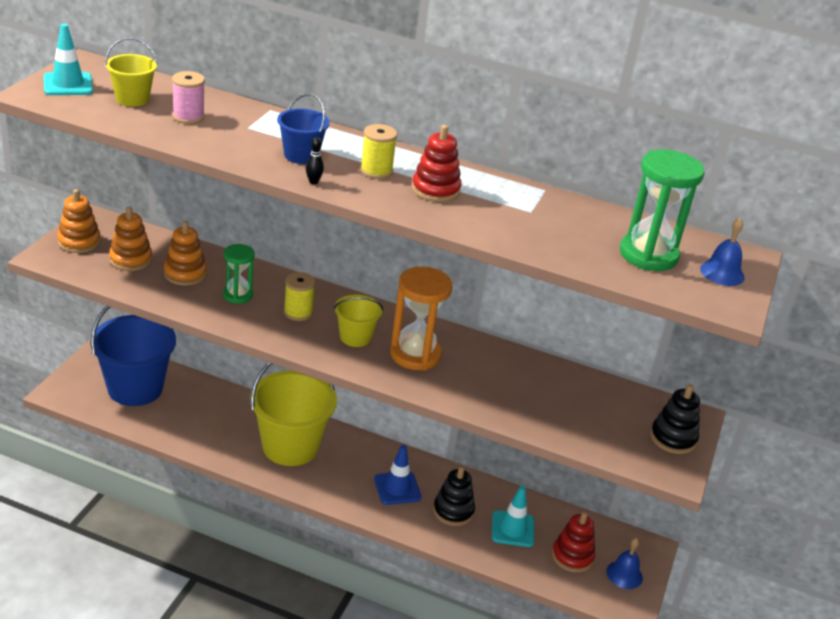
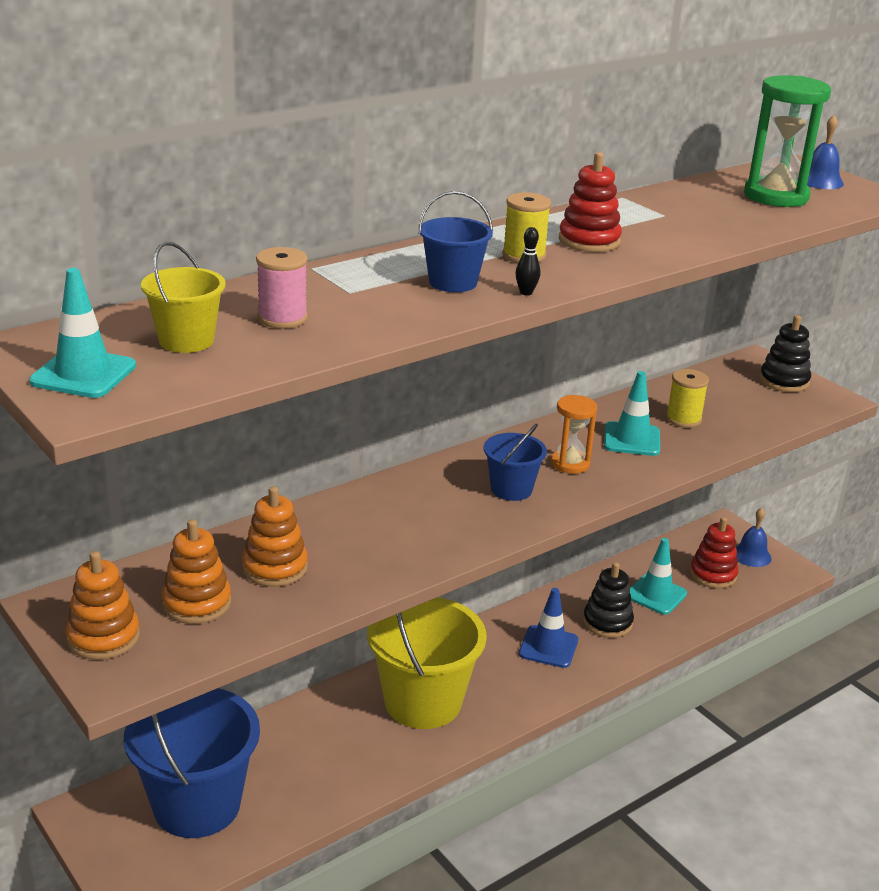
camera: 55 degrees left, 5 degrees down
green hourglass [223,244,255,304] -> none
yellow spool [284,272,316,321] -> yellow spool moved to [666,369,709,428]
yellow bucket [334,294,383,347] -> blue bucket [484,424,547,501]
orange hourglass [390,267,452,370] -> orange hourglass [551,395,597,474], size x0.60
none -> turquoise traffic cone [604,371,660,456]

